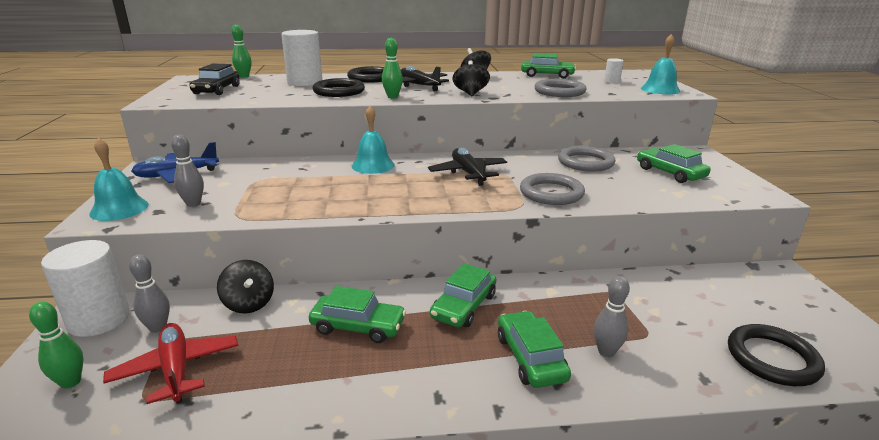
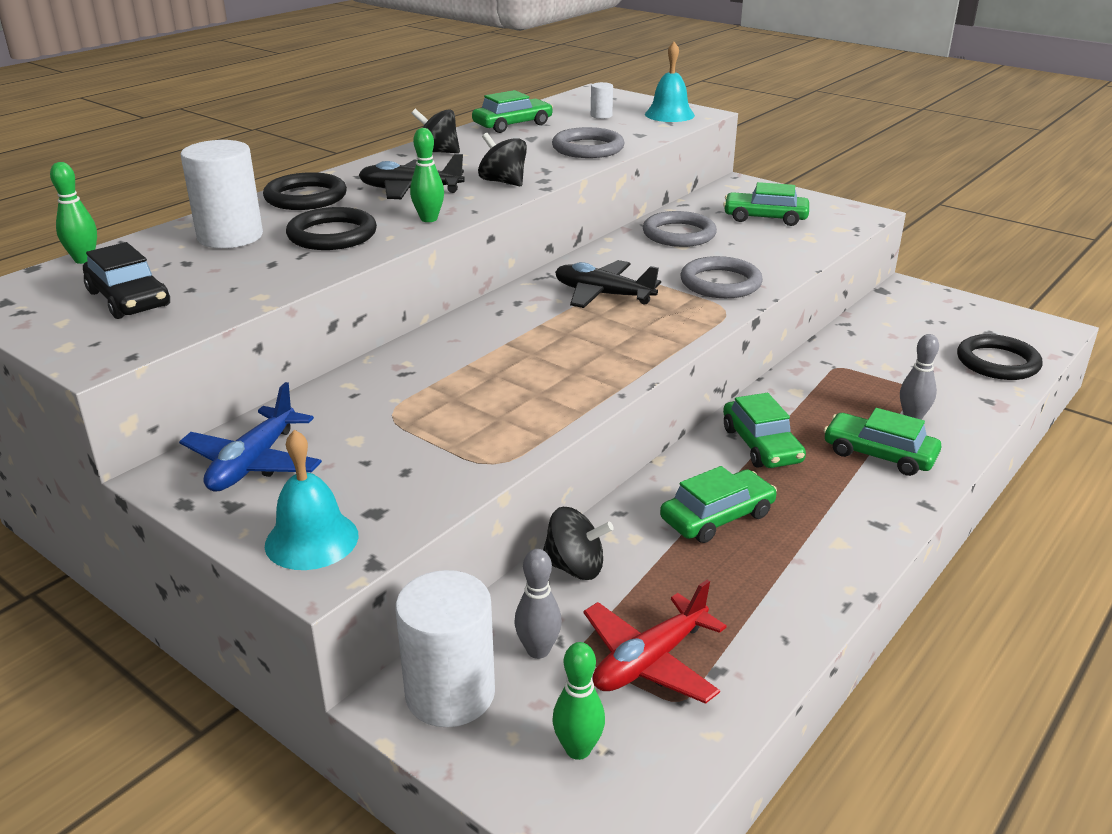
camera: 45 degrees left, 5 degrees up
red plane [103,323,238,404] -> red plane turned 60 degrees counterclockwise [583,580,727,704]
grey bowling pin [171,135,204,207] -> none
turquoise bell [352,106,395,174] -> none

